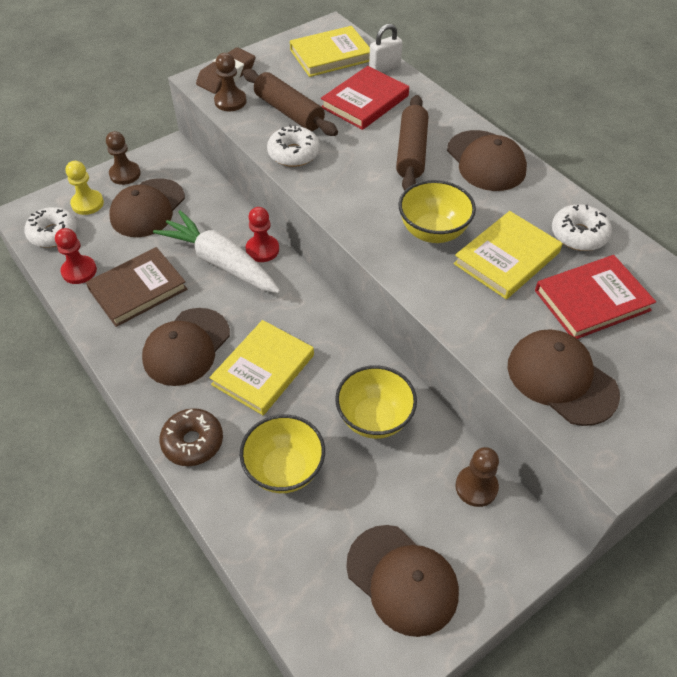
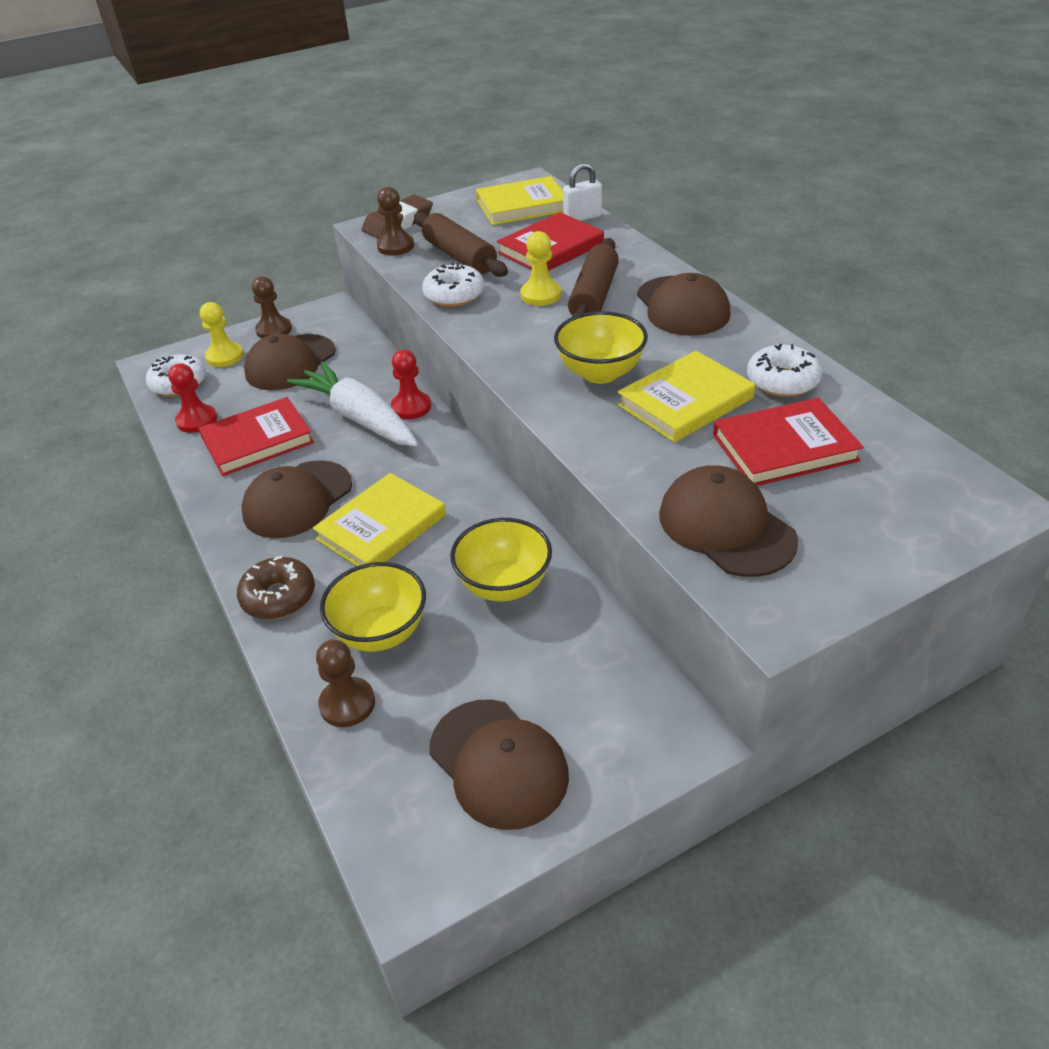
camera: 10 degrees right, 10 degrees down
brown book [86,247,187,327] -> red book [199,397,314,476]
brown pawn [455,447,499,507] -> brown pawn moved to [316,639,375,727]
none -> yellow pawn [520,231,561,306]

